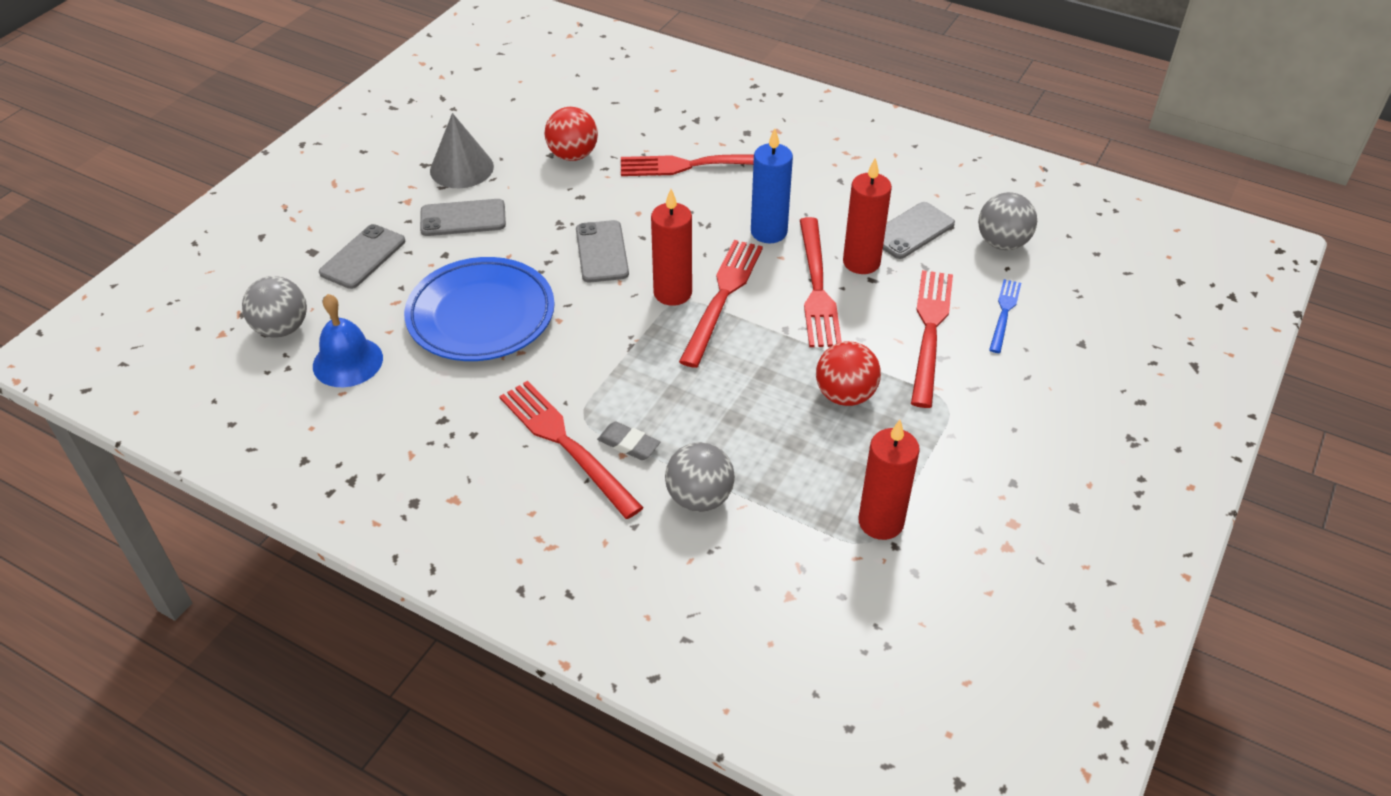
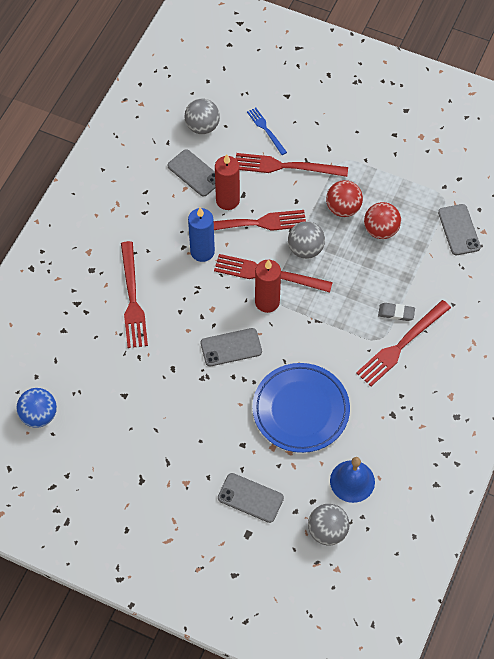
camera: 95 degrees left, 15 degrees up
grey phone [420,199,506,236] -> grey phone moved to [438,204,481,255]
grey cone [430,113,494,188] -> none
red ball [544,107,598,161] -> red ball moved to [364,202,401,239]
grey eraser [597,422,660,460] -> grey eraser turned 75 degrees clockwise [378,303,415,321]
grey ball [665,442,735,512] -> grey ball moved to [288,221,325,259]
red candle [858,420,920,540] -> none
blue fork [989,279,1021,353] -> blue fork turned 45 degrees clockwise [247,108,287,155]
none -> blue ball [16,388,57,428]

